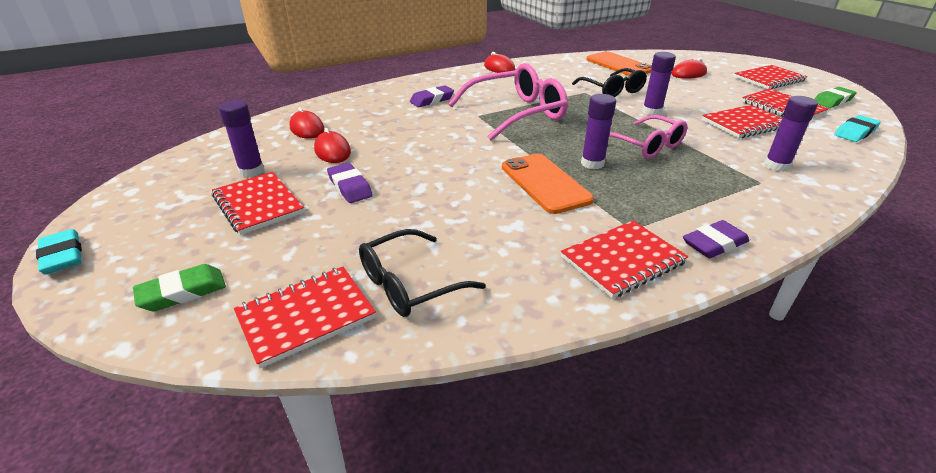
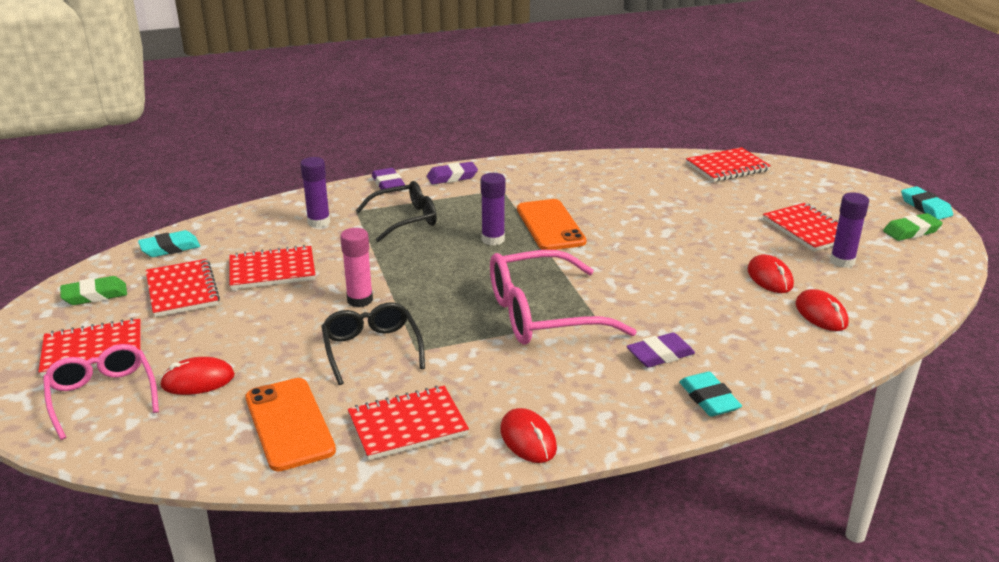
camera: 170 degrees left, 5 degrees down
green eraser [133,264,226,312] -> green eraser moved to [883,213,943,241]
purple eraser [327,163,373,203] -> purple eraser moved to [372,168,405,190]
black glasses [359,229,486,317] -> black glasses moved to [356,181,437,242]
red notebook [561,221,688,299] -> red notebook moved to [348,386,469,460]
pink glasses [609,115,688,159] -> pink glasses moved to [43,344,159,440]
purple glue stick [642,52,676,115] -> pink glue stick [340,228,373,307]
none -> turquoise eraser [679,372,742,417]

